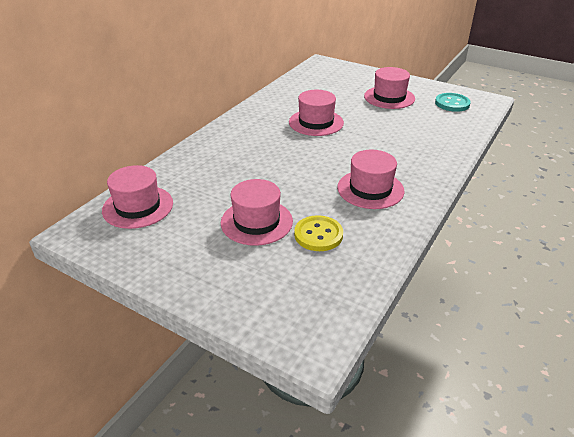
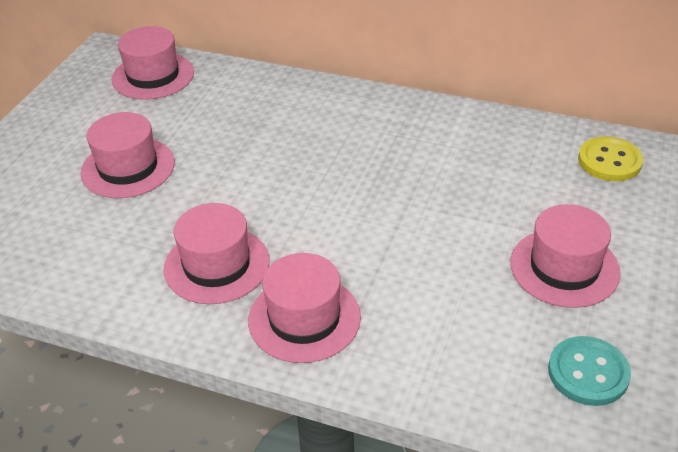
camera: 80 degrees right, 5 degrees up
pink hat [289,90,344,136] -> pink hat moved to [248,253,361,363]
yellow button [294,215,343,251] -> yellow button moved to [578,136,643,181]

